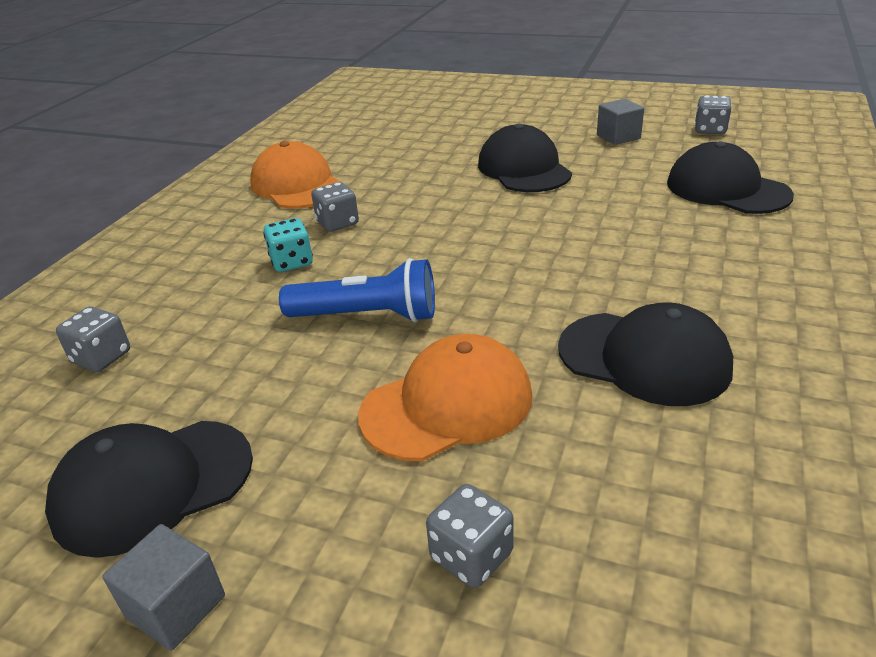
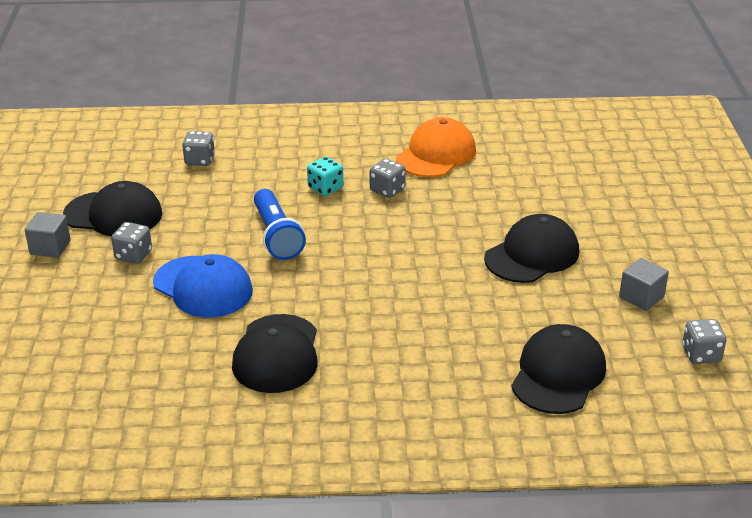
camera: 65 degrees right, 0 degrees up
black cap [45,421,253,558] -> black cap turned 150 degrees clockwise [63,181,162,236]
orange cap [358,334,532,461] -> blue cap [153,254,253,317]
grey dice [426,484,514,588] -> grey dice moved to [111,222,152,264]

